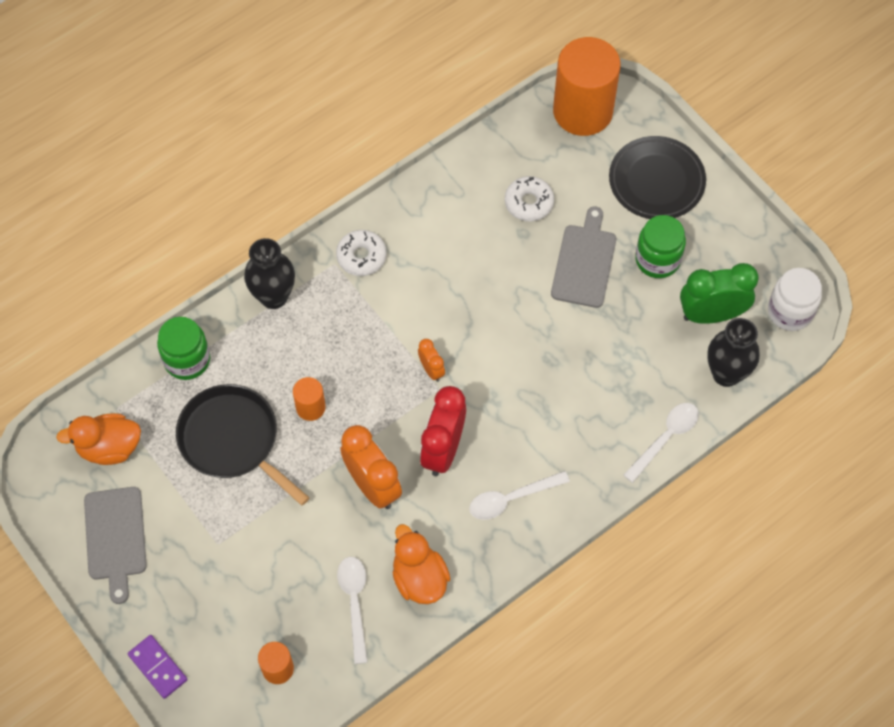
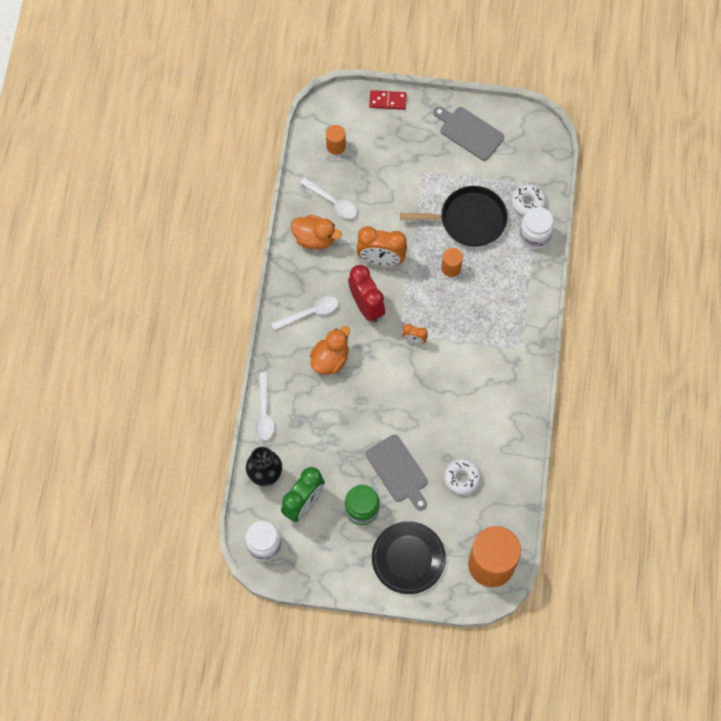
camera: 135 degrees right, 5 degrees up
orange duck [56,413,141,465] -> orange duck moved to [310,326,350,375]
purple domino [128,635,188,699] -> red domino [369,90,407,110]
green jar [157,317,210,380] -> white jar [519,207,554,249]
black vase [244,238,295,309] -> none
white donut [336,230,387,276] -> white donut moved to [511,184,546,216]
white spoon [469,471,570,520] -> white spoon turned 45 degrees clockwise [271,296,338,330]

